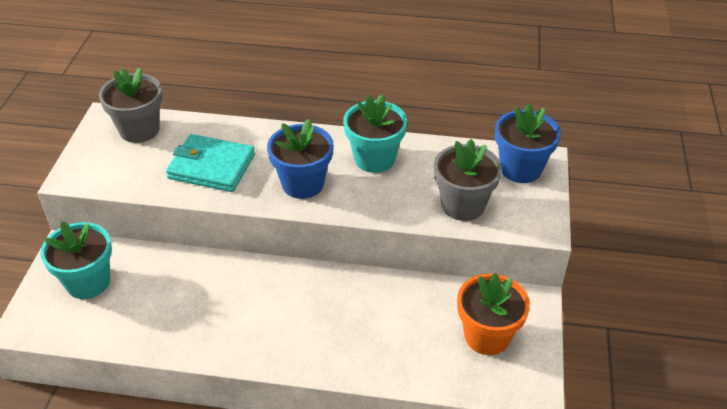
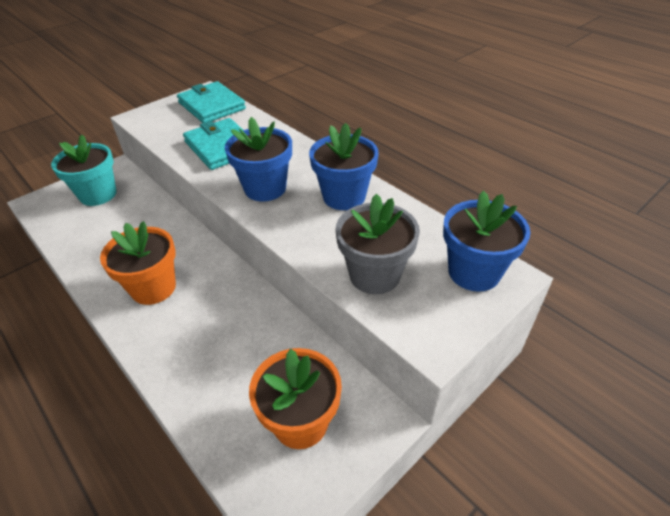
camera: 40 degrees right, 0 degrees up
grey flower pot [99,67,162,143] -> turquoise wallet [177,81,246,123]
turquoise flower pot [343,94,407,173] -> blue flower pot [309,123,379,210]
none -> orange flower pot [100,221,176,305]

